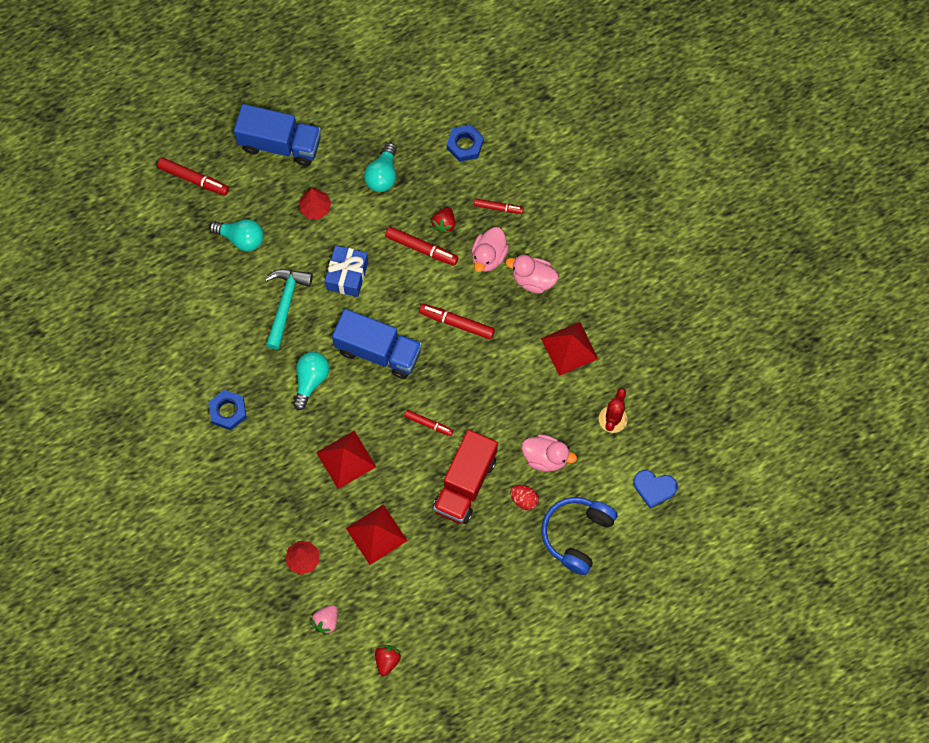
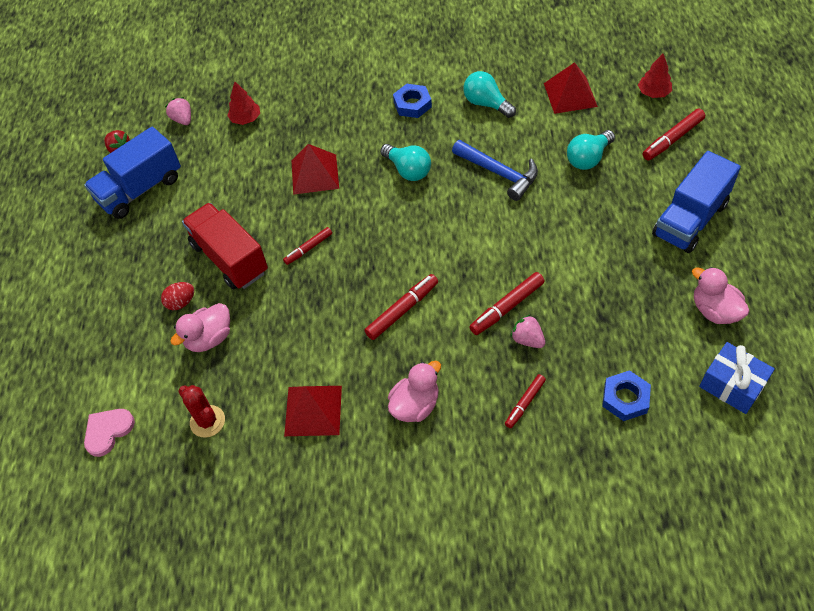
camera: 120 degrees right, 15 degrees down
turquoise hammer [265,269,313,350] -> blue hammer [452,140,538,201]
red tree [299,188,331,219] -> red tree moved to [638,54,672,98]
blue gift [325,245,368,297] -> blue gift moved to [699,342,775,414]
blue truck [332,309,422,379] -> blue truck moved to [84,127,181,219]
red pyramid [346,504,407,565] -> red pyramid moved to [544,62,598,114]
turquoise light bulb [364,143,397,192] -> turquoise light bulb moved to [463,71,516,118]
red strawberry [431,207,455,234] -> pink strawberry [510,314,545,348]
pink duck [472,227,509,272] -> pink duck moved to [692,267,750,324]
blue headphones [541,497,618,575] -> none
blue heart [633,470,678,508] -> pink heart [84,409,135,457]

